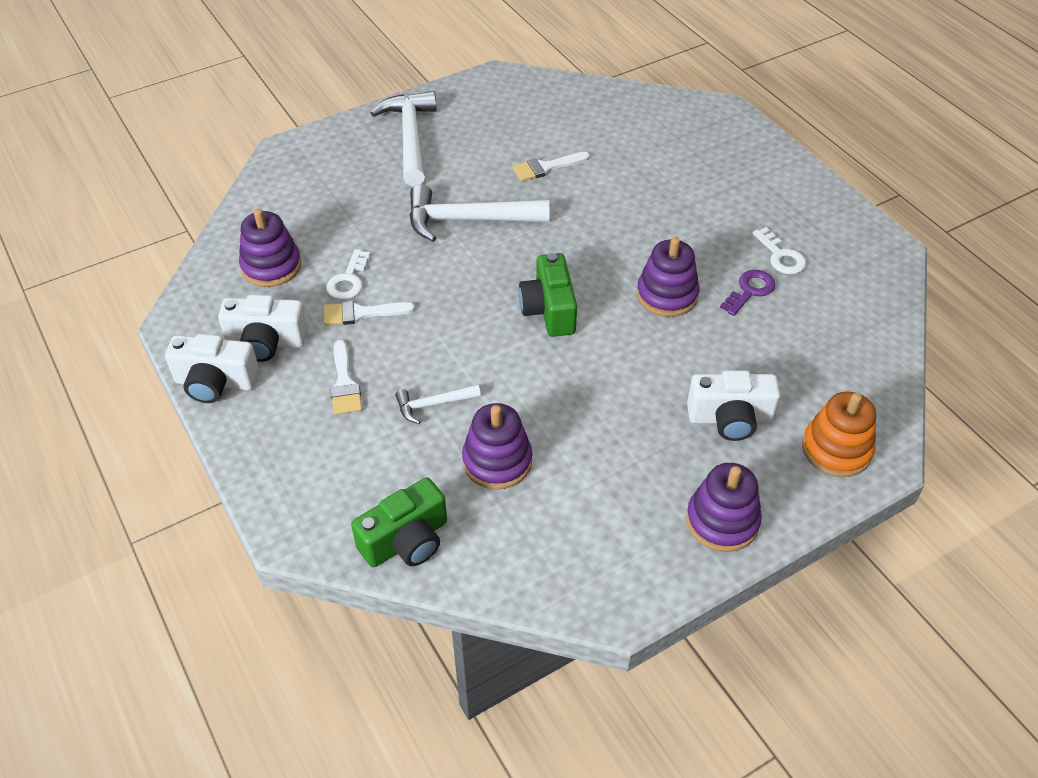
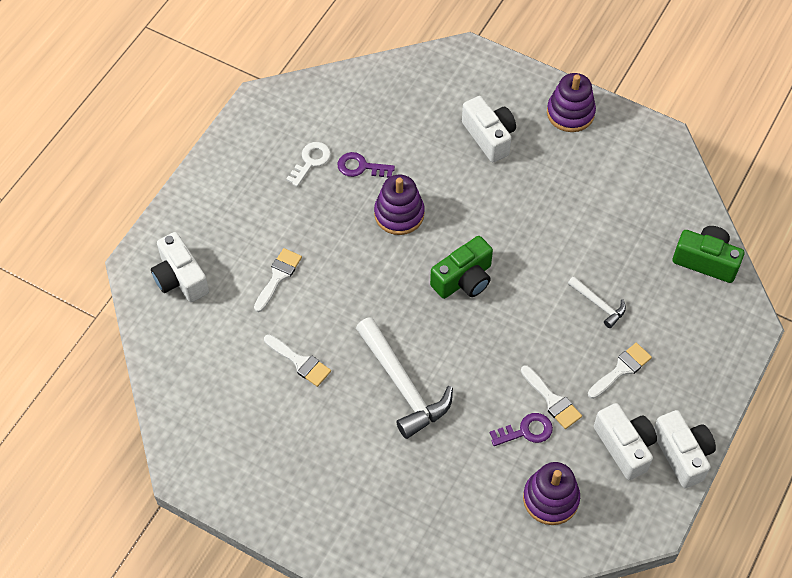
camera: 120 degrees left, 10 degrees up
white key [326,249,370,300] -> purple key [490,413,553,446]
white hammer [371,91,437,186] -> none
purple stacking toy [462,403,532,490] -> none
orange stacking toy [802,392,876,477] -> none
none -> white camera [151,232,209,302]
none -> white brush [254,248,302,312]

